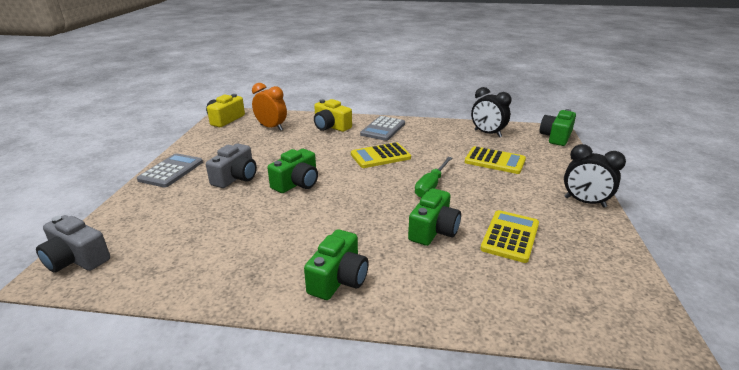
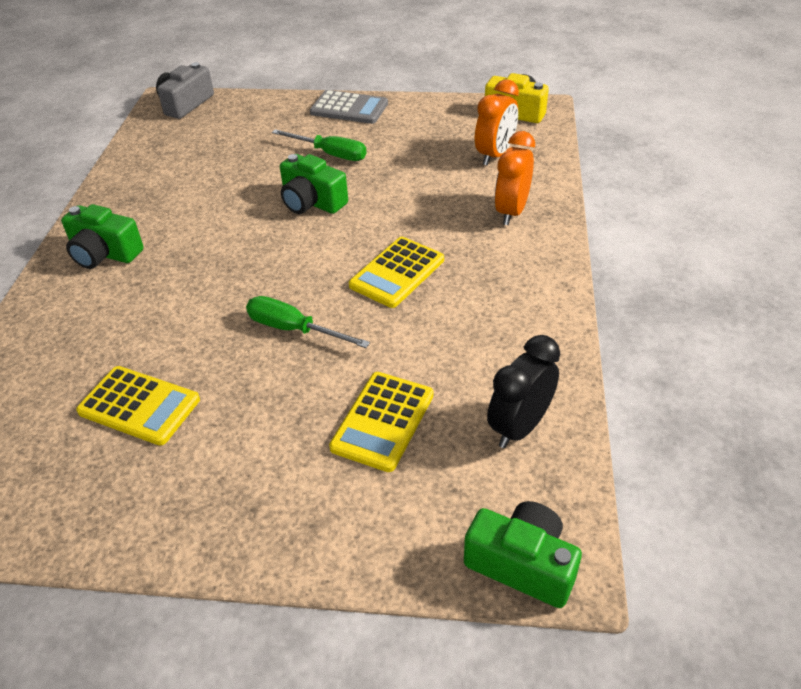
camera: 90 degrees right, 15 degrees up
grey camera [206,144,257,188] -> green screwdriver [272,129,367,161]
yellow camera [314,99,352,132] -> orange clock [494,131,535,225]
yellow calculator [351,142,411,168] -> yellow calculator turned 120 degrees counterclockwise [349,237,444,308]
grey calculator [360,116,405,141] -> none
green camera [408,188,461,246] -> none
black clock [564,144,626,208] -> none

